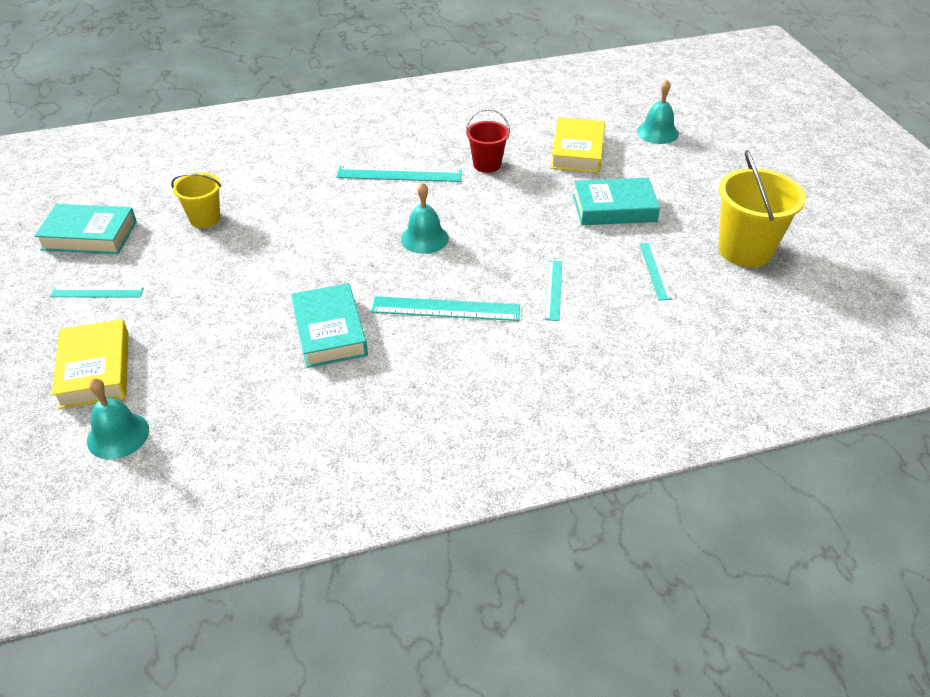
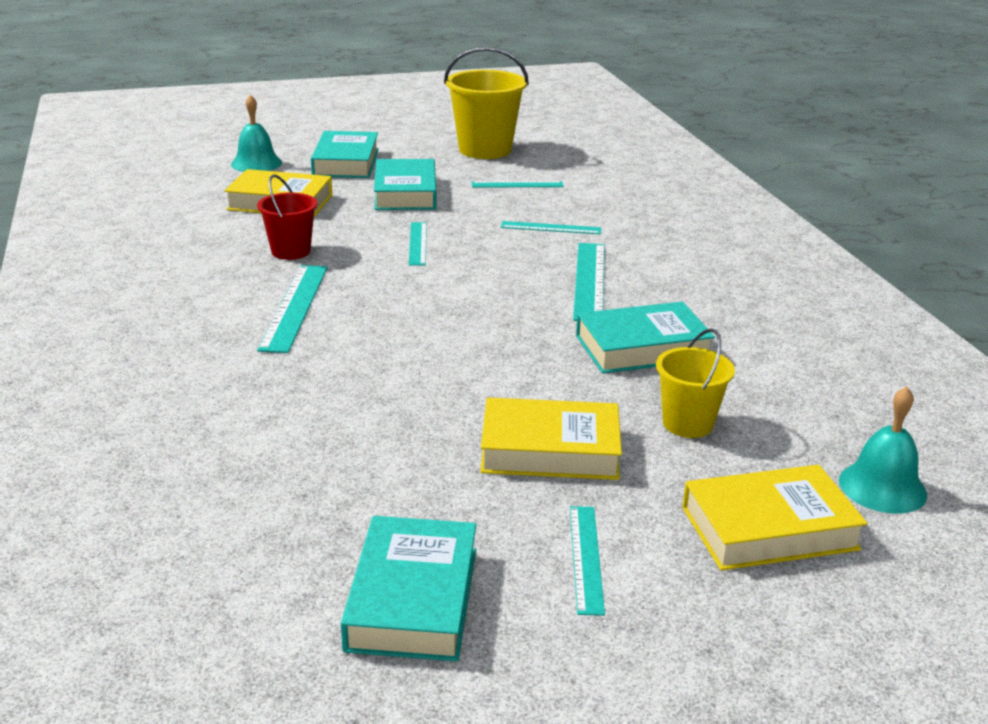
camera: 90 degrees left, 15 degrees down
yellow bucket [171,172,221,228] -> yellow bucket moved to [656,328,735,438]
turquoise bell [401,182,449,254] -> none
none -> turquoise book [311,131,379,178]
none -> turquoise ruler [409,222,427,266]
none -> yellow book [480,397,622,480]

